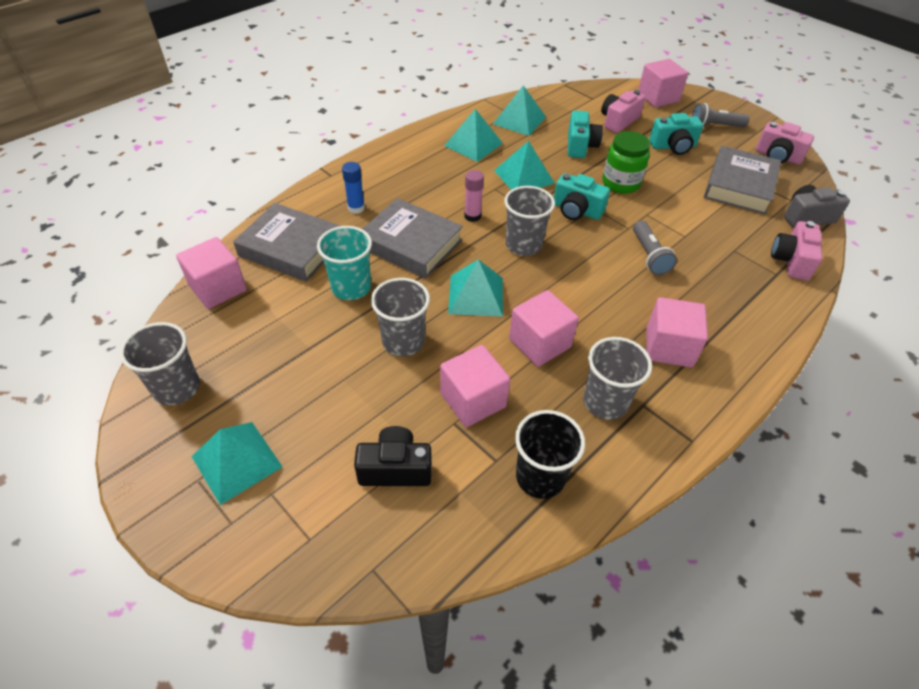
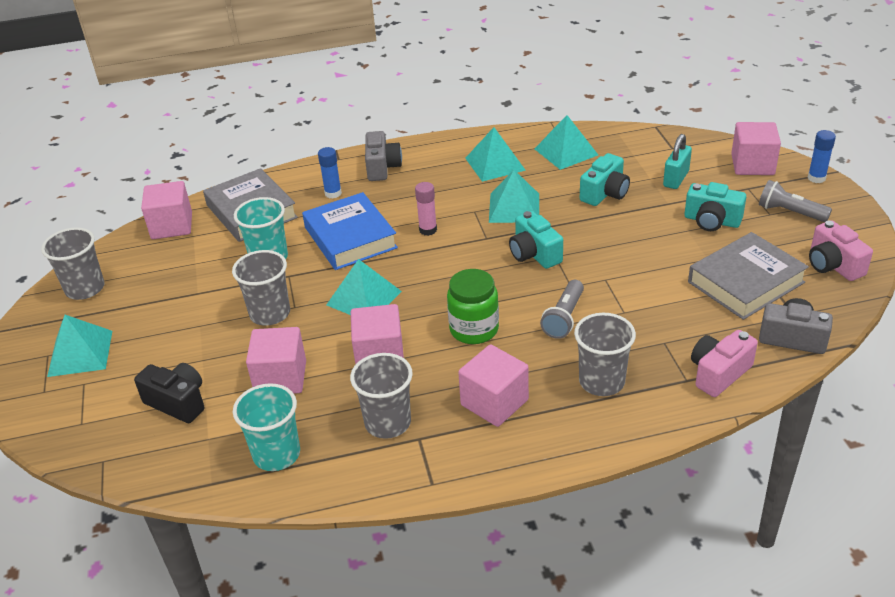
camera: 35 degrees right, 10 degrees down
grey book [363,198,463,279] -> blue book [302,192,398,270]
grey cup [504,186,555,256] -> grey cup moved to [574,313,636,396]
black cup [515,410,585,499] -> turquoise cup [233,383,300,471]
pink camera [601,90,645,133] -> turquoise padlock [663,134,692,189]
green jar [602,131,650,194] -> green jar moved to [447,269,499,344]
none -> grey camera [365,131,402,181]
none -> blue glue stick [808,130,836,183]

